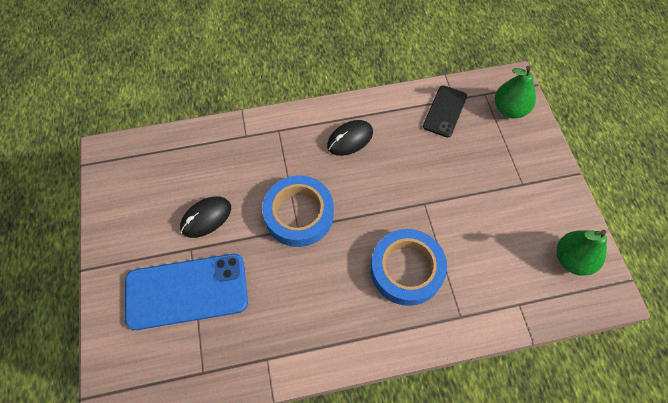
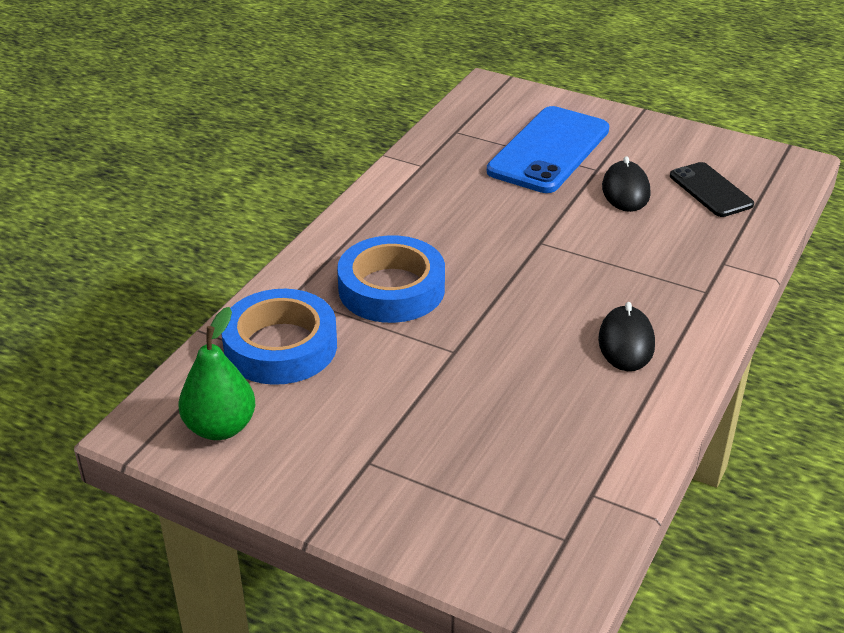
camera: 130 degrees right, 25 degrees down
blue tape [262,175,334,247] -> blue tape moved to [222,289,337,385]
black phone [423,85,467,138] -> black phone moved to [670,162,754,217]
green pear [495,66,536,118] -> none

